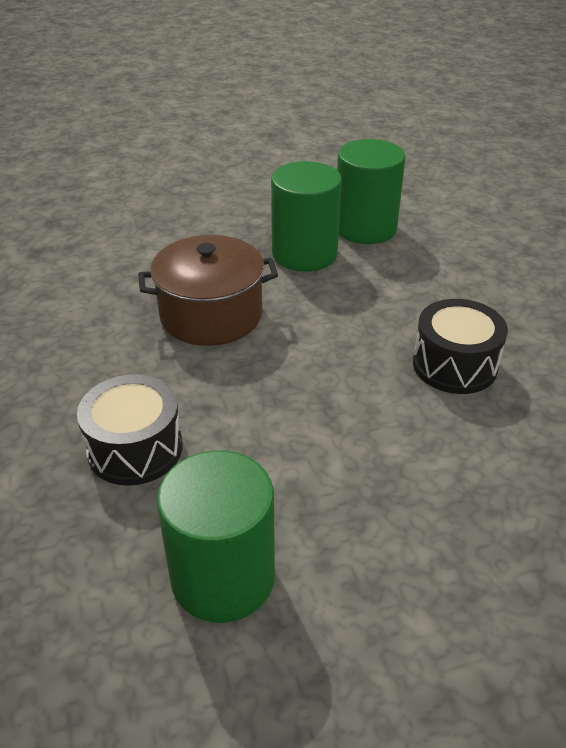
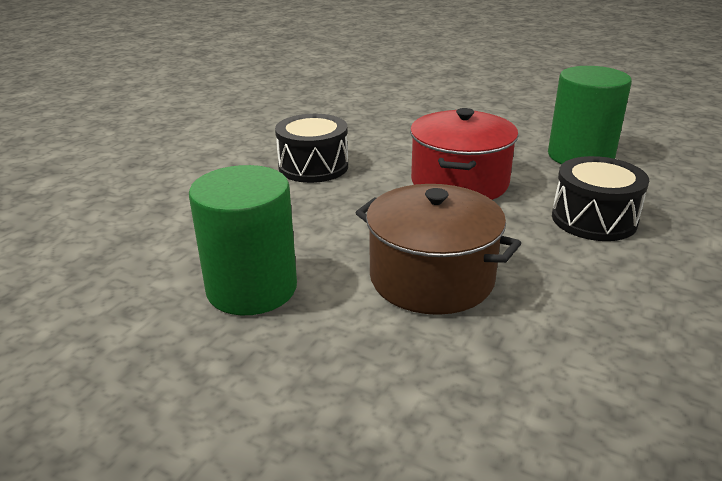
camera: 135 degrees left, 10 degrees down
green cylinder [337,139,405,244] -> none
none -> red pot [410,108,518,200]

